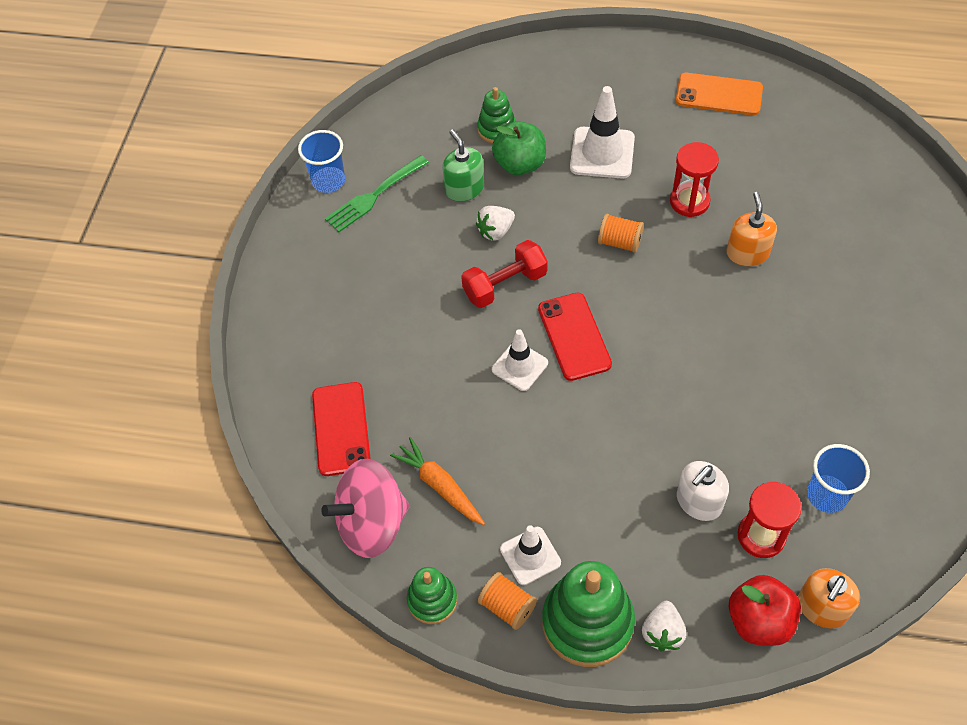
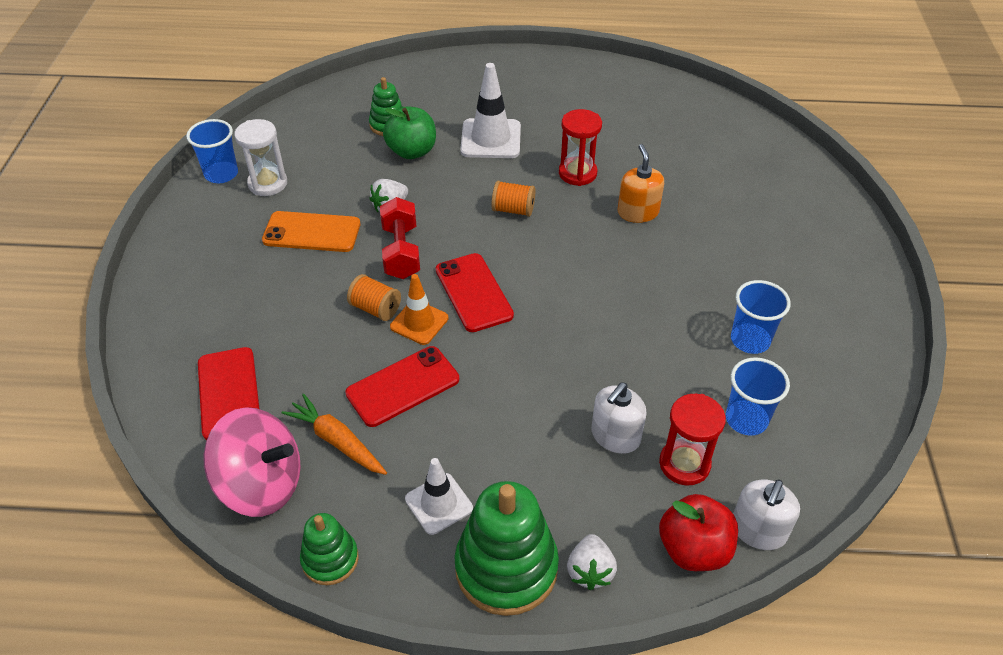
camera: 10 degrees left, 10 degrees down
pink spinning top [321,459,410,558] -> pink spinning top turned 135 degrees counterclockwise [203,407,301,517]
green fork [325,155,429,232] -> white hourglass [234,119,287,196]
green soap dispenser [442,129,484,202] -> none
red dumbbell [461,240,548,308] -> red dumbbell turned 60 degrees counterclockwise [380,197,420,279]
orange spool [478,572,537,630] -> orange spool moved to [347,274,401,321]
white traffic cone [492,329,548,391] -> orange traffic cone [390,274,448,345]
orange phone [675,73,763,115] -> orange phone moved to [262,211,360,252]
orange soap dispenser [798,568,860,628] -> white soap dispenser [733,479,800,550]
none -> red phone [345,346,459,427]
none -> blue cup [731,280,791,354]

